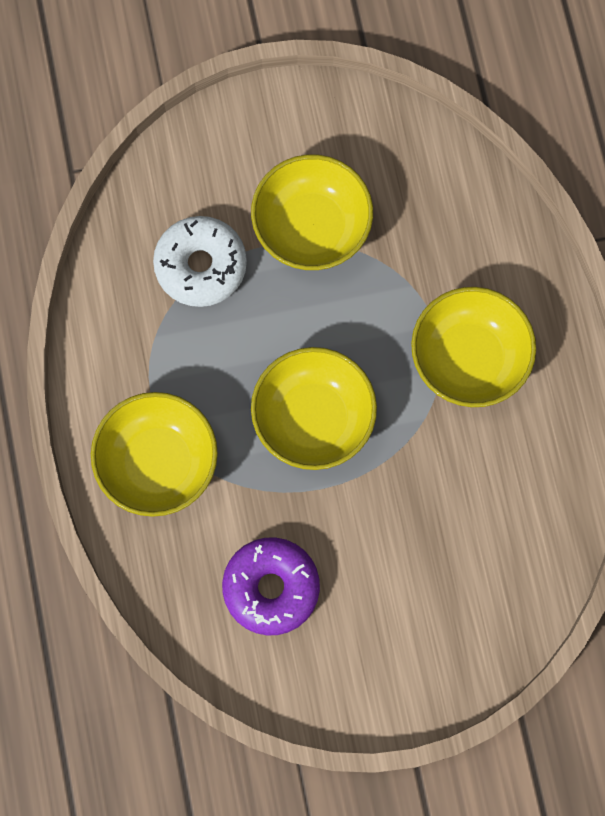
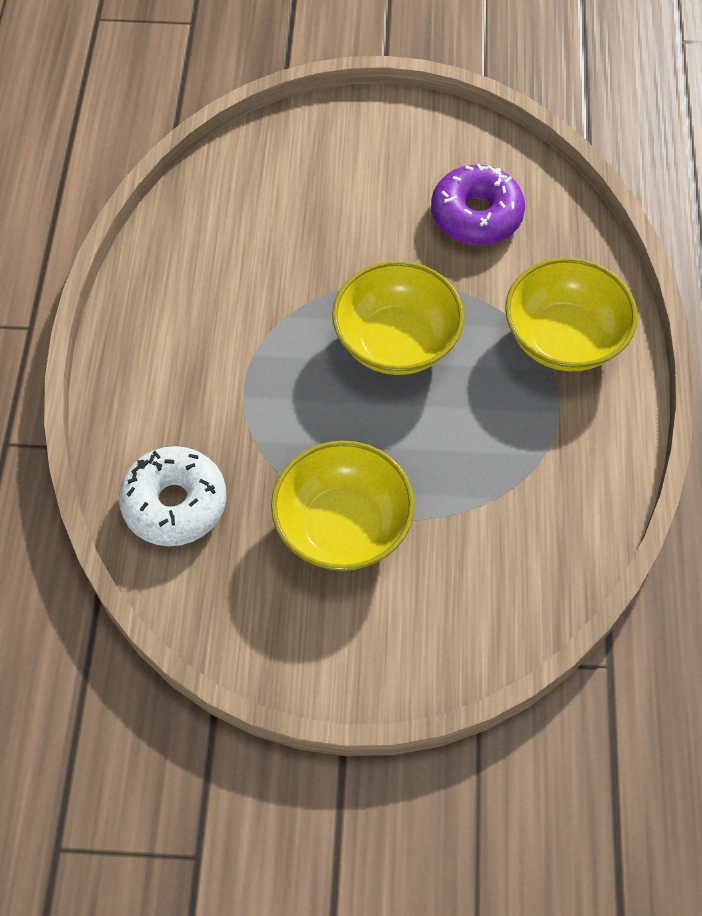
camera: 165 degrees left, 15 degrees down
white donut [153,216,247,307] -> white donut moved to [119,446,227,546]
yellow bowl [411,287,536,407] -> none

